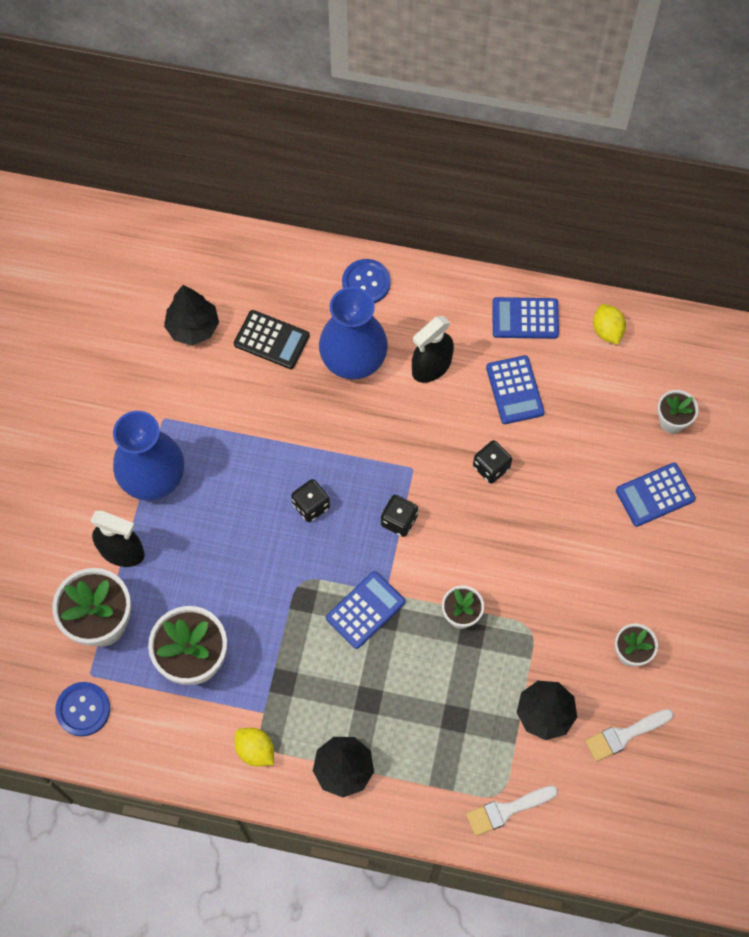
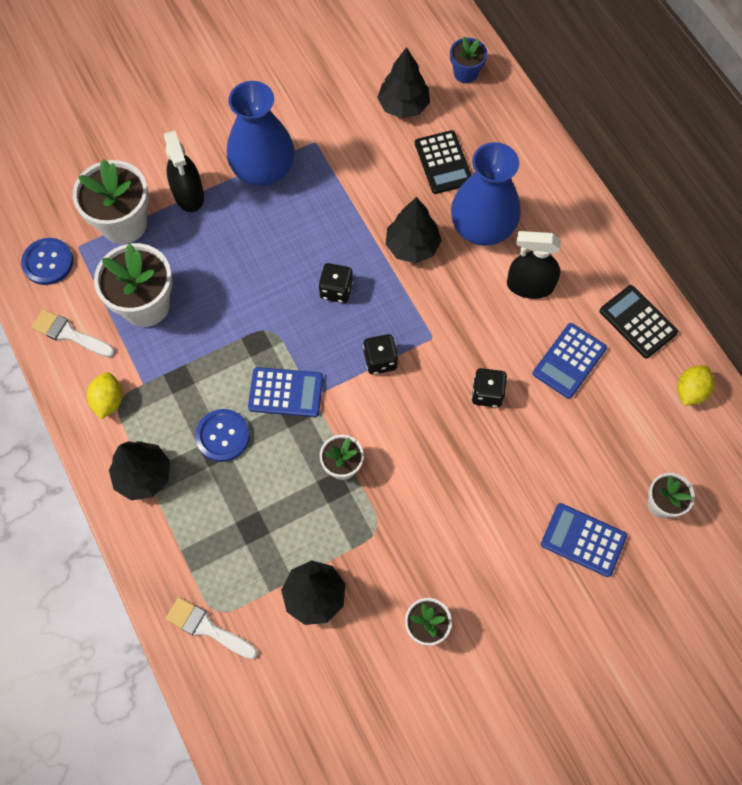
camera: 50 degrees right, 0 degrees up
blue button [342,259,391,303] -> blue button moved to [195,409,250,462]
blue calculator [492,297,559,339] -> black calculator [600,285,678,358]
white brush [585,709,673,762] -> white brush moved to [32,309,115,357]
none -> black tree [386,197,442,263]
none -> blue flower pot [450,36,487,83]

